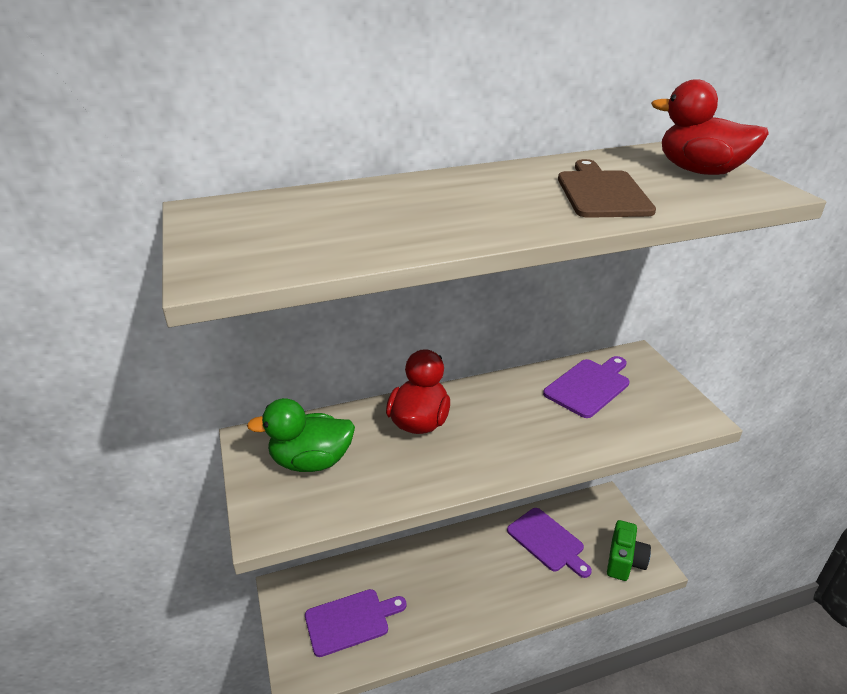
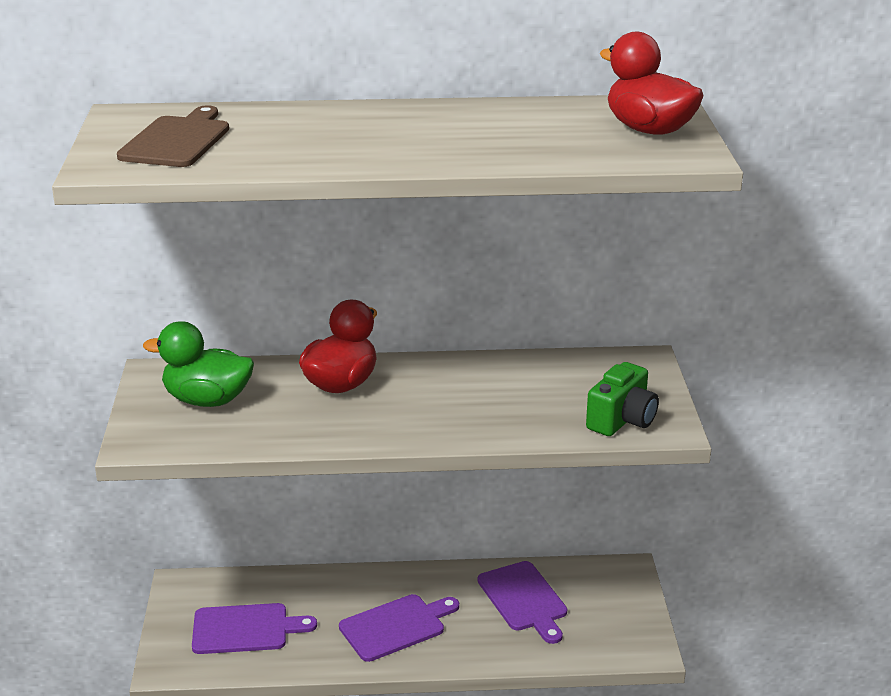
camera: 15 degrees right, 5 degrees down
purple cutting board [543,356,630,418] -> purple cutting board moved to [339,594,459,662]
brown cutting board [558,159,656,218] -> brown cutting board moved to [117,105,229,167]
green camera [607,520,651,581] -> green camera moved to [586,362,659,436]

